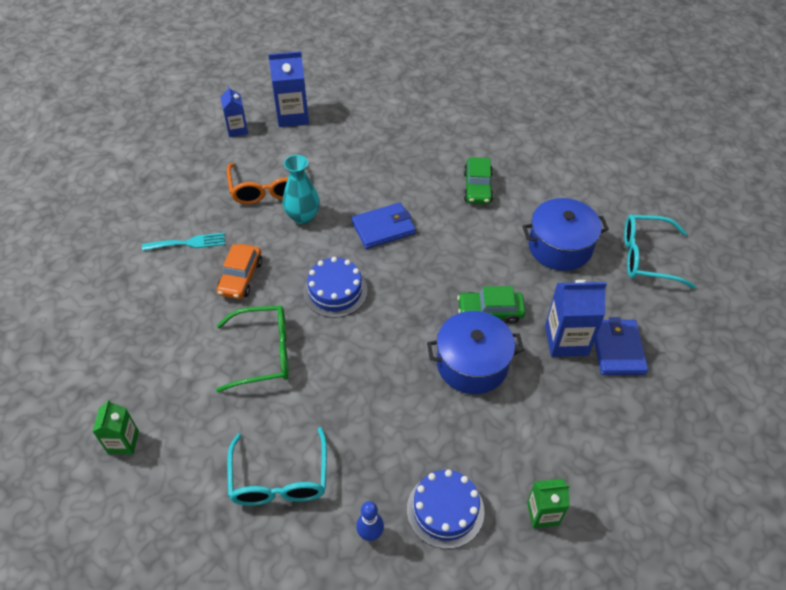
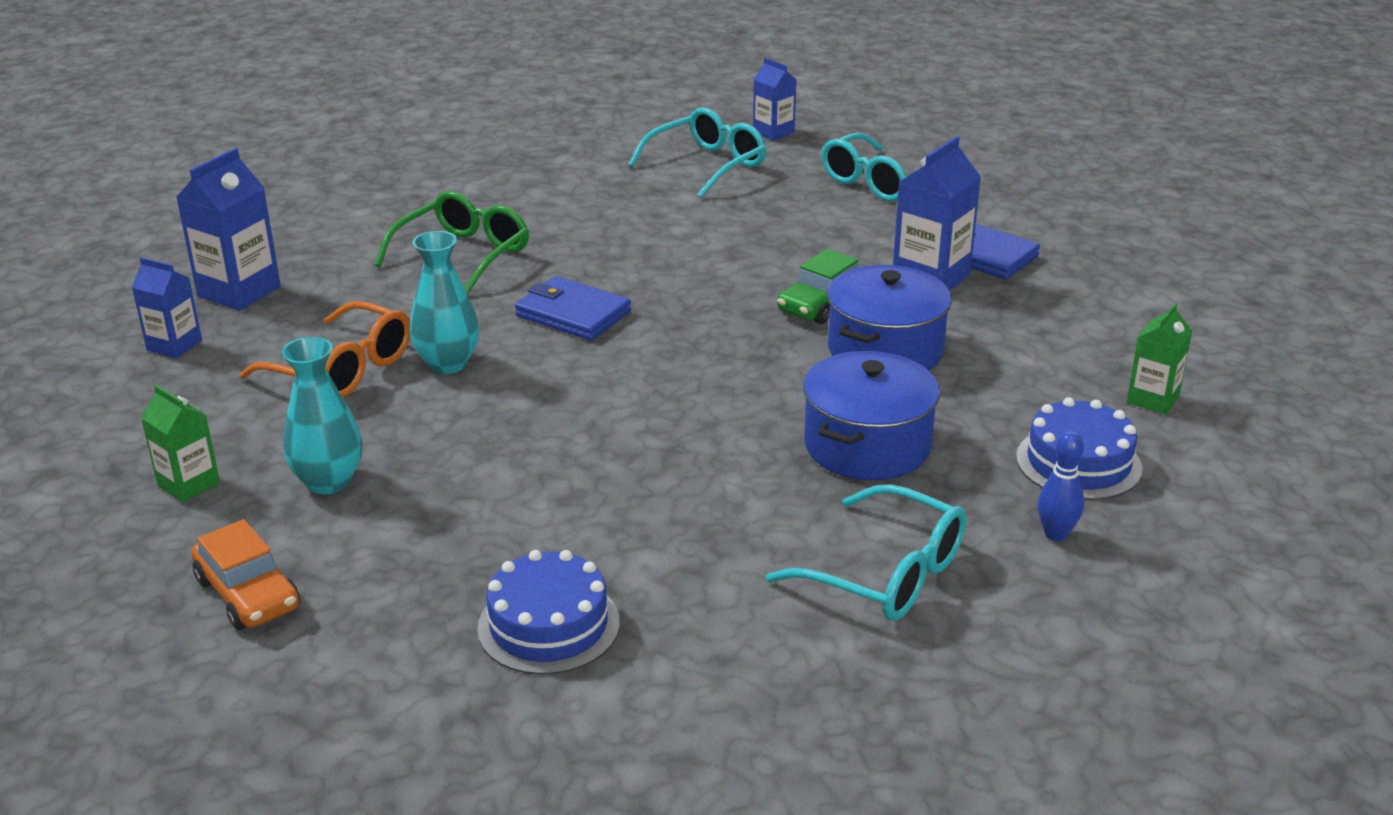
camera: 50 degrees left, 20 degrees down
green carton [93,400,139,454] -> green carton moved to [141,385,220,503]
turquoise fork [142,233,225,251] -> turquoise vase [281,337,363,494]
green glasses [216,306,289,392] -> green glasses moved to [375,191,529,294]
orange car [217,244,262,299] -> orange car moved to [191,519,300,630]
blue cake [303,257,368,318] -> blue cake moved to [477,550,620,675]
blue wallet [352,202,416,249] -> blue wallet turned 75 degrees counterclockwise [515,276,631,341]
green car [464,157,494,204] -> none
blue pot [522,198,609,271] -> blue pot moved to [803,351,940,480]
none -> turquoise glasses [628,107,767,198]
none -> blue carton [753,58,796,141]

